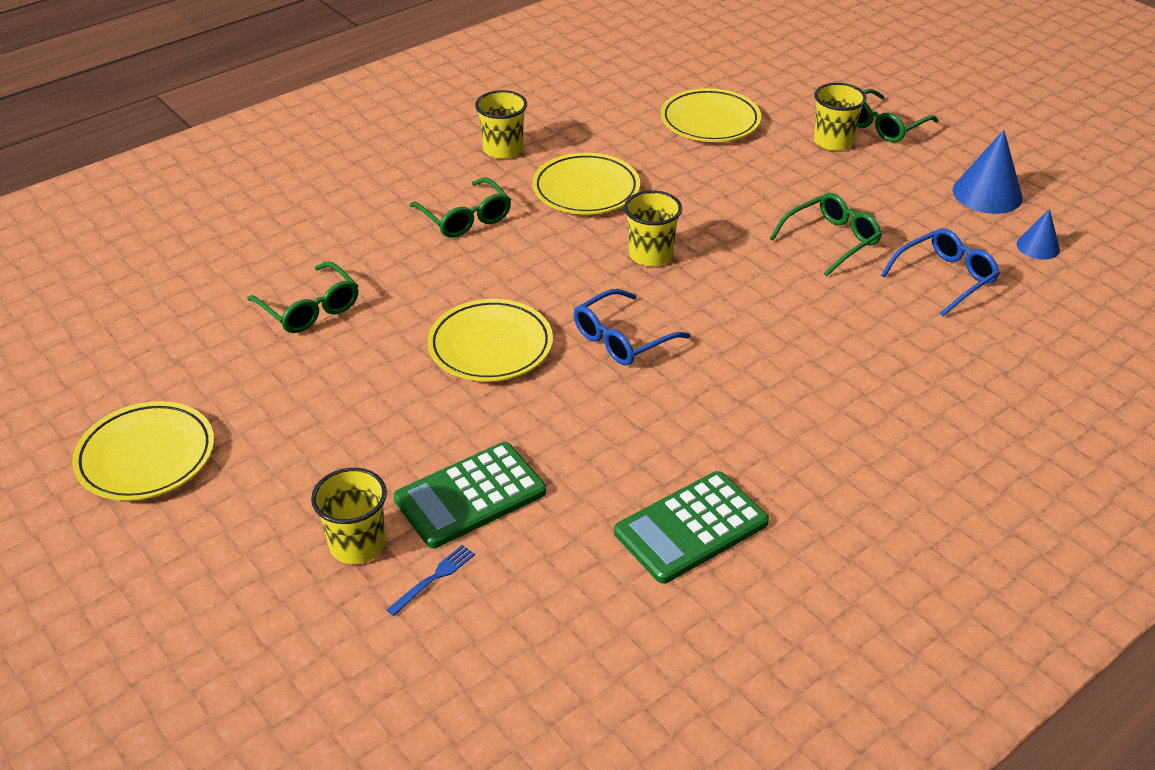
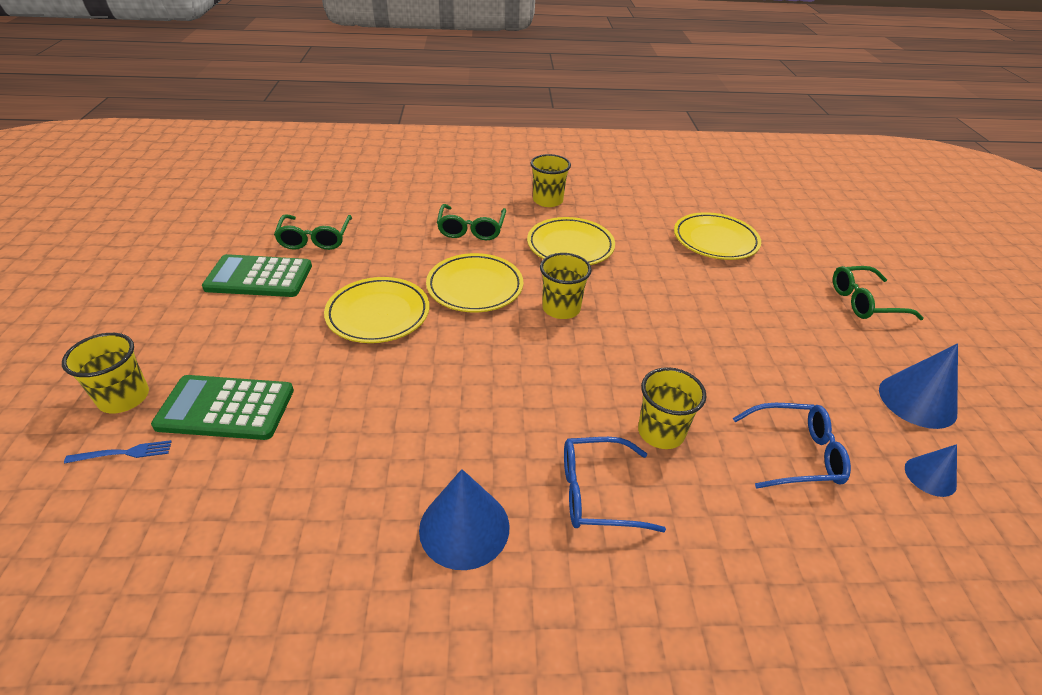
camera: 35 degrees right, 0 degrees up
yellow plate [72,401,214,501] -> yellow plate moved to [426,253,523,312]
blue glasses [574,289,690,366] -> blue glasses moved to [564,437,666,532]
green calculator [614,471,769,584] -> green calculator moved to [202,254,312,297]
green glasses [770,193,882,276] -> none
yellow cup [814,83,867,151] -> yellow cup moved to [638,367,707,449]
none -> blue cone [419,469,509,570]

